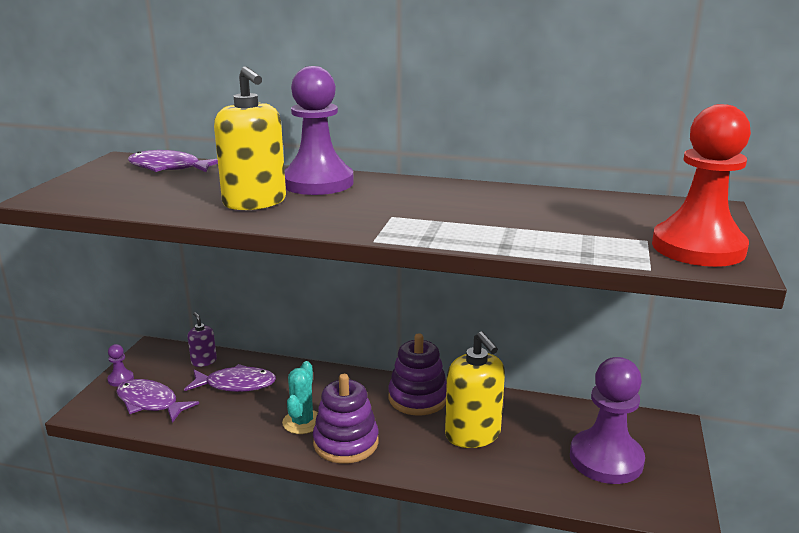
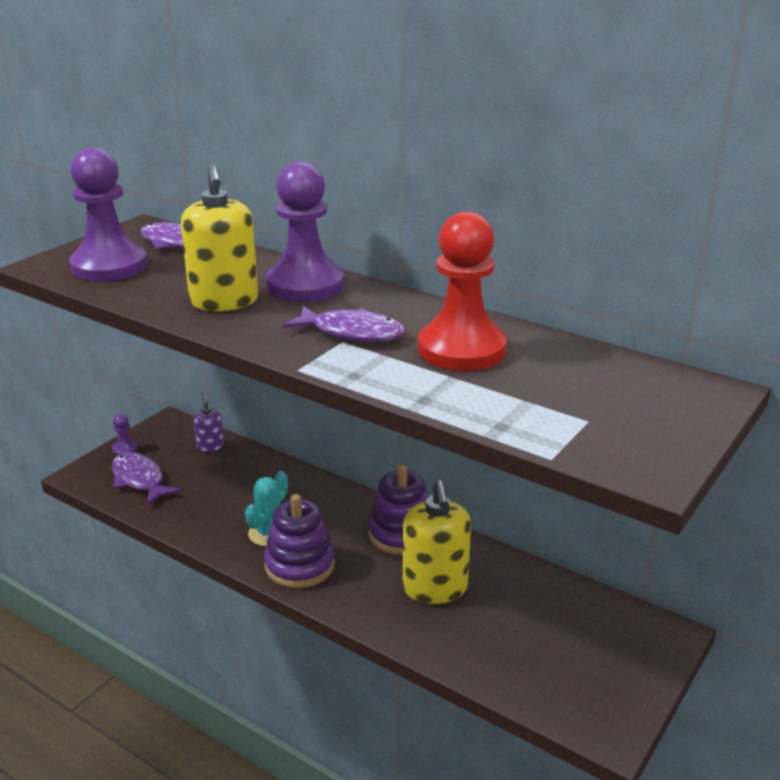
camera: 20 degrees right, 5 degrees up
purple fish [184,364,276,392] -> purple fish moved to [283,306,405,342]
purple pawn [570,357,645,484] -> purple pawn moved to [69,147,147,282]
red pawn [652,104,751,267] -> red pawn moved to [418,211,507,371]

